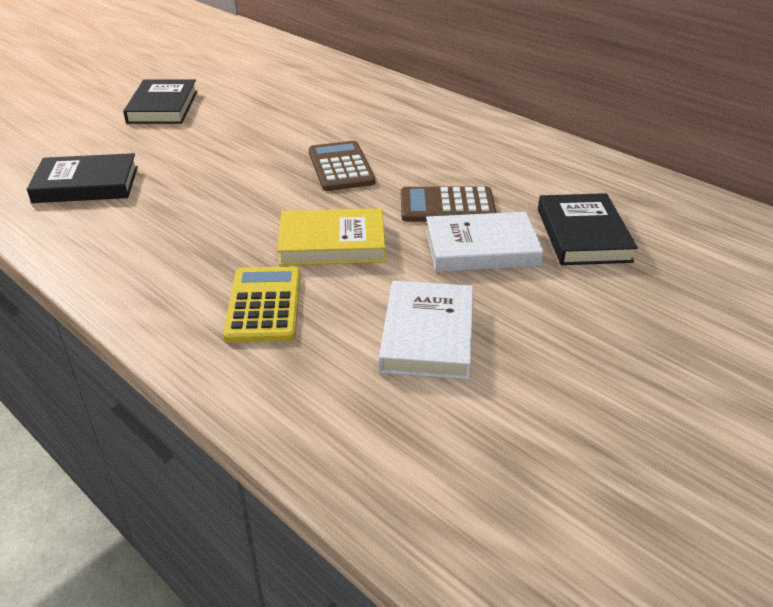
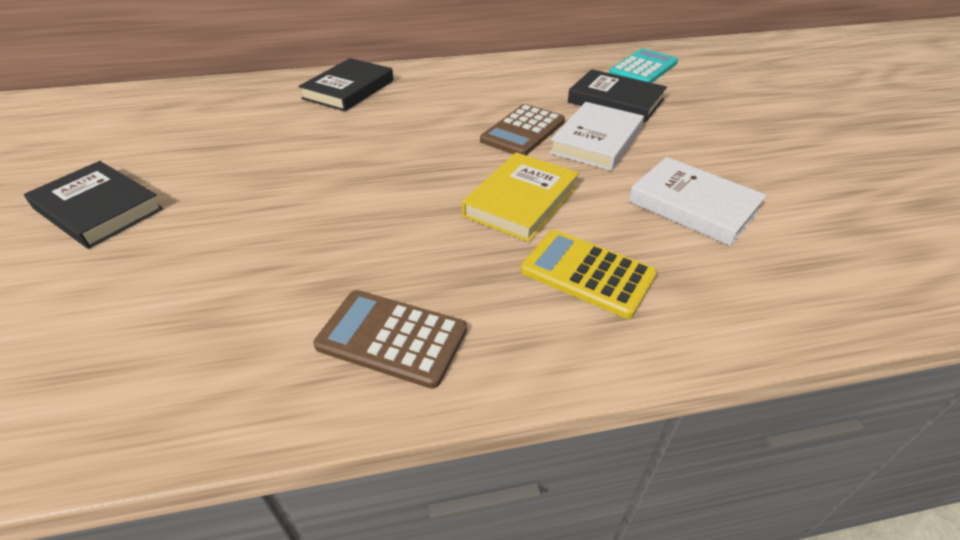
camera: 55 degrees left, 5 degrees up
black book [27,153,138,203] -> black book moved to [298,58,394,111]
brown calculator [309,141,375,191] -> brown calculator moved to [313,290,467,389]
none -> turquoise calculator [609,49,678,83]

